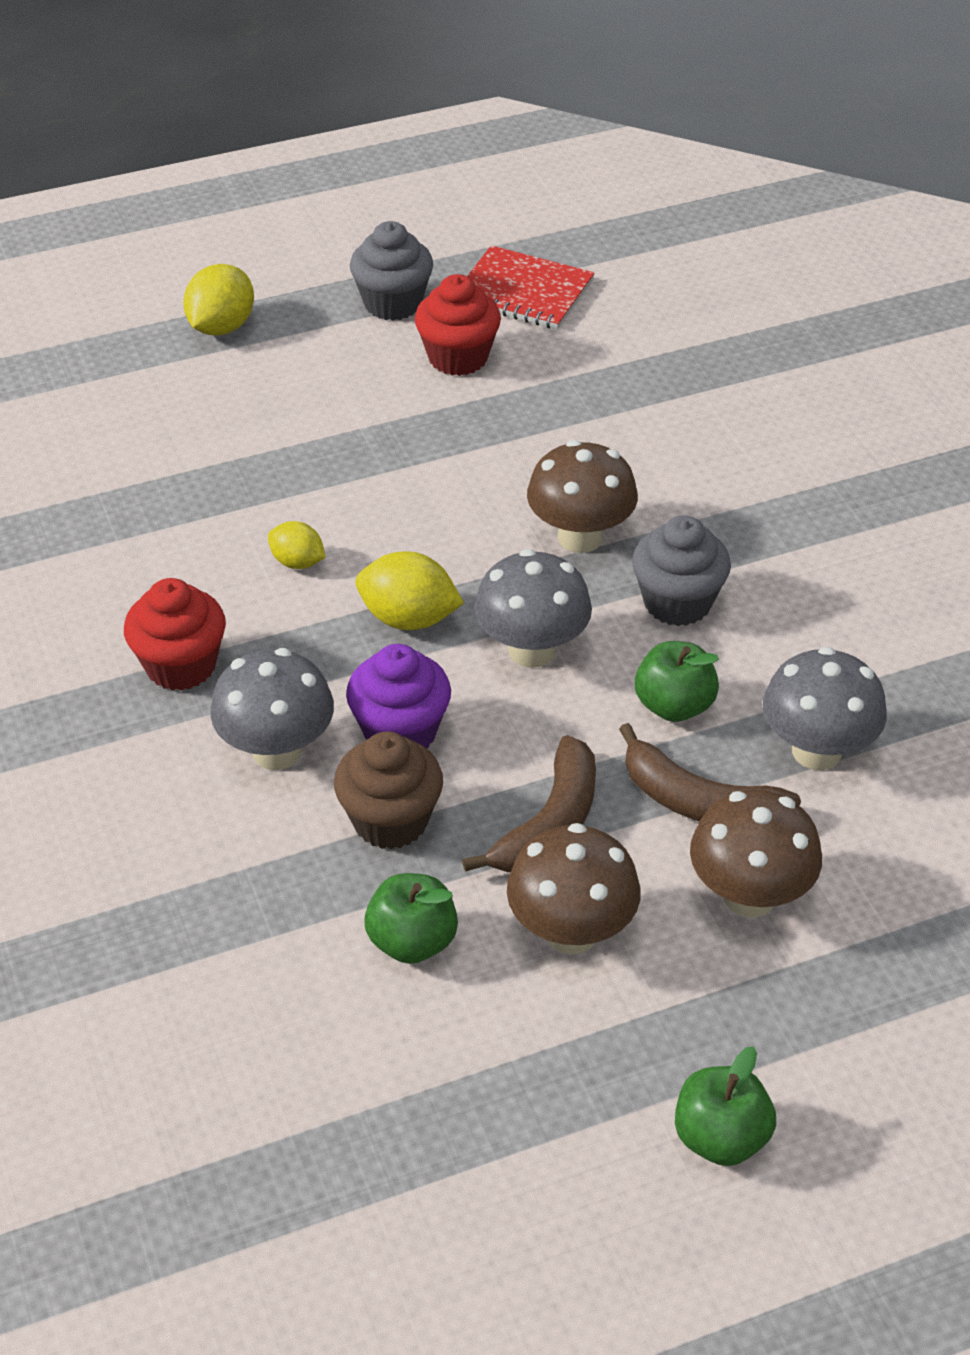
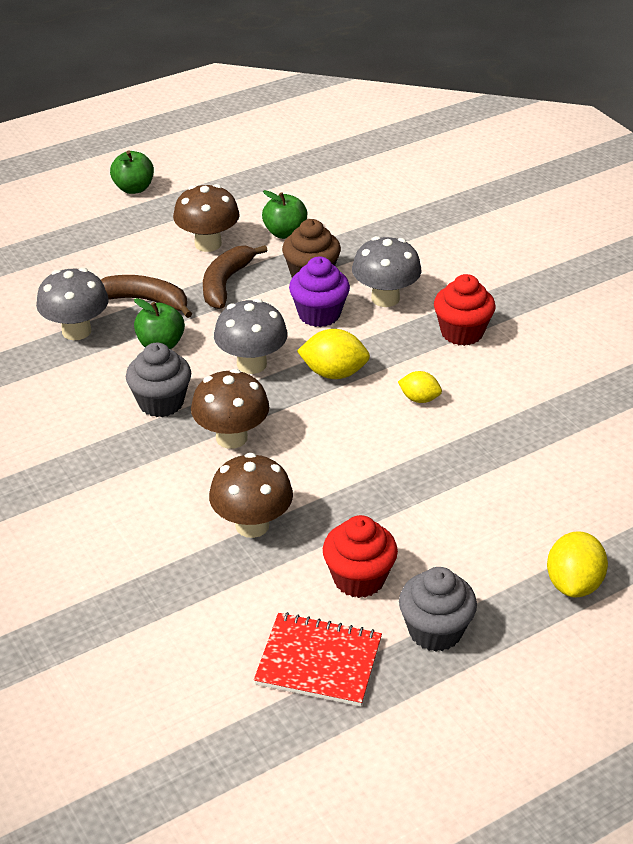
camera: 170 degrees right, 5 degrees down
brown mushroom [690,790,822,918] -> brown mushroom moved to [209,453,293,538]

